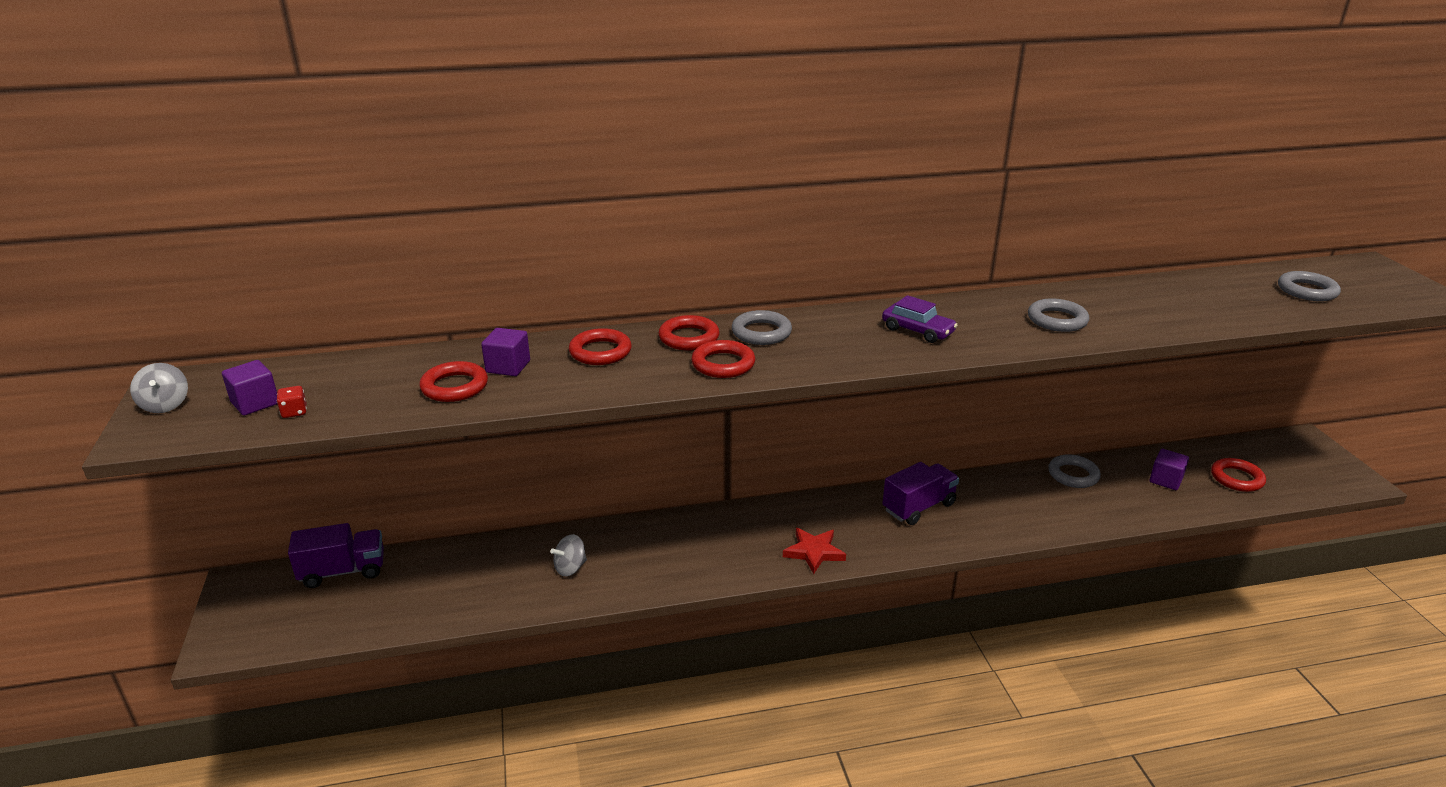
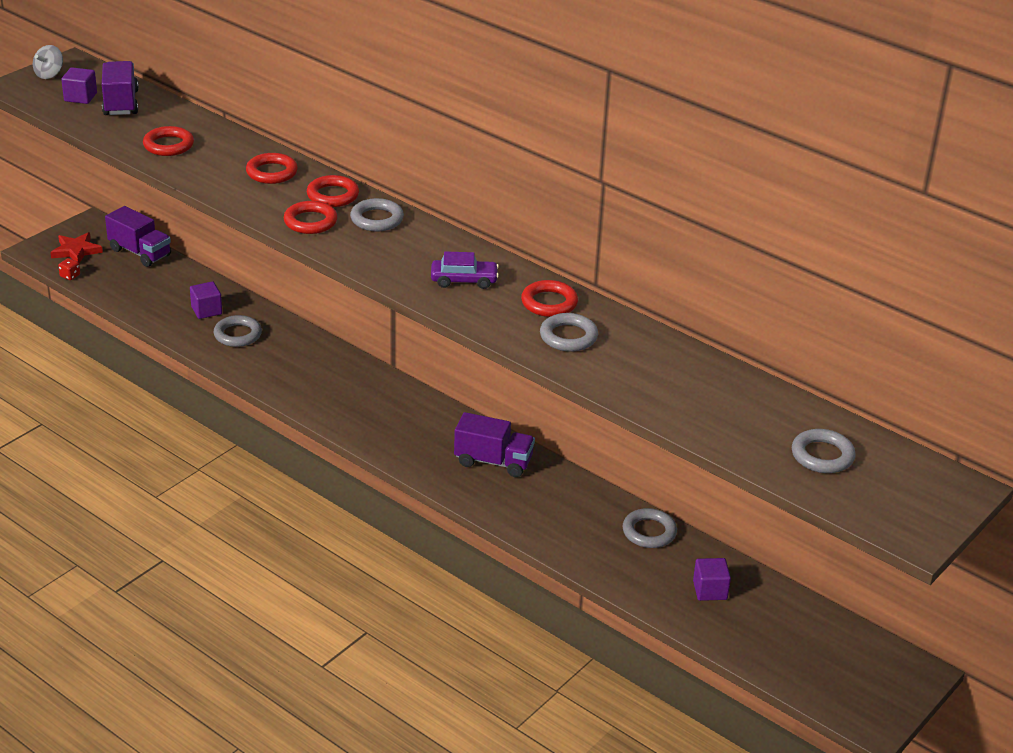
camera: 50 degrees right, 5 degrees up
red dice [276,386,307,418] -> red dice moved to [58,258,80,280]
purple cube [481,328,530,376] -> purple cube moved to [190,281,222,319]
grey spinning top [550,534,587,576] -> grey ring [213,315,262,347]
red star [783,528,846,574] -> red star moved to [50,232,103,264]
purple car [882,295,958,343] -> purple car turned 90 degrees counterclockwise [431,251,499,289]
red ring [1211,458,1266,492] -> red ring moved to [521,280,578,317]
none -> purple truck [102,61,139,115]

